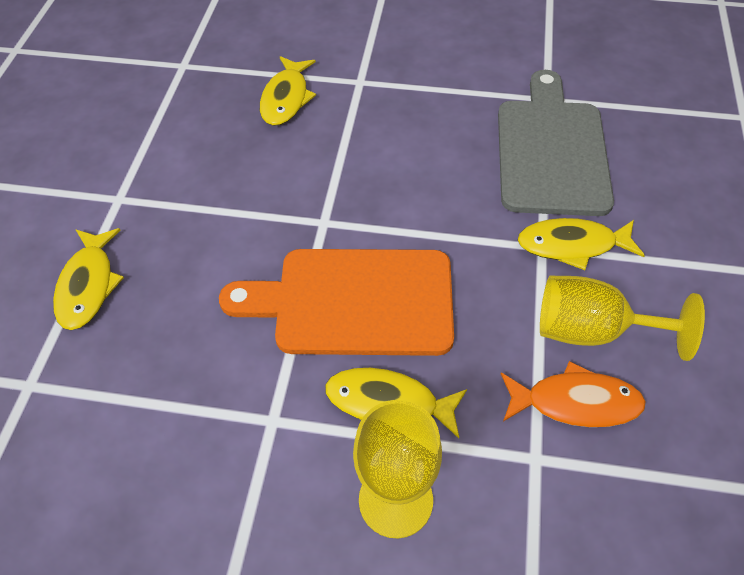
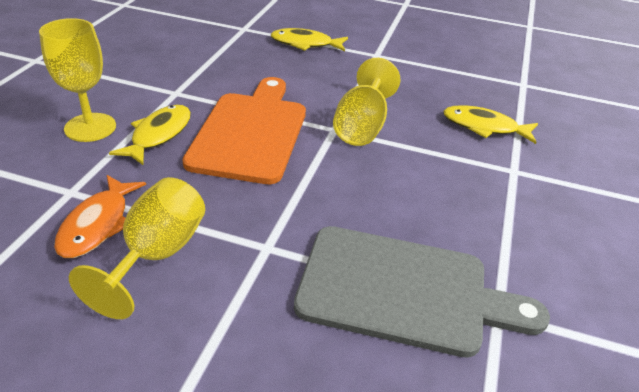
camera: 95 degrees right, 15 degrees down
yellow fish [518,218,645,270] -> none
none -> yellow goblet [333,58,400,146]

